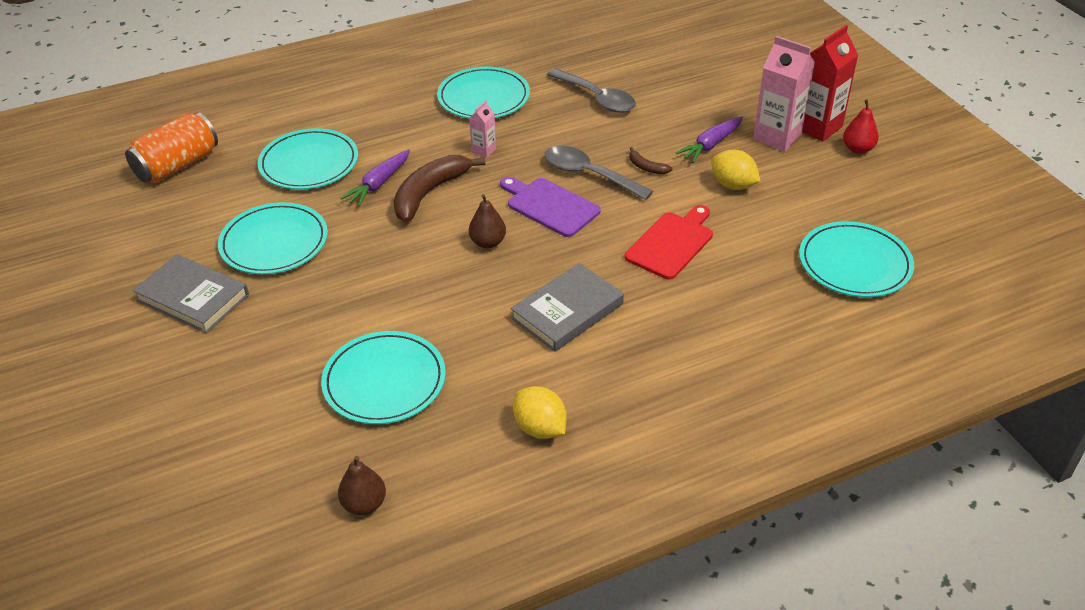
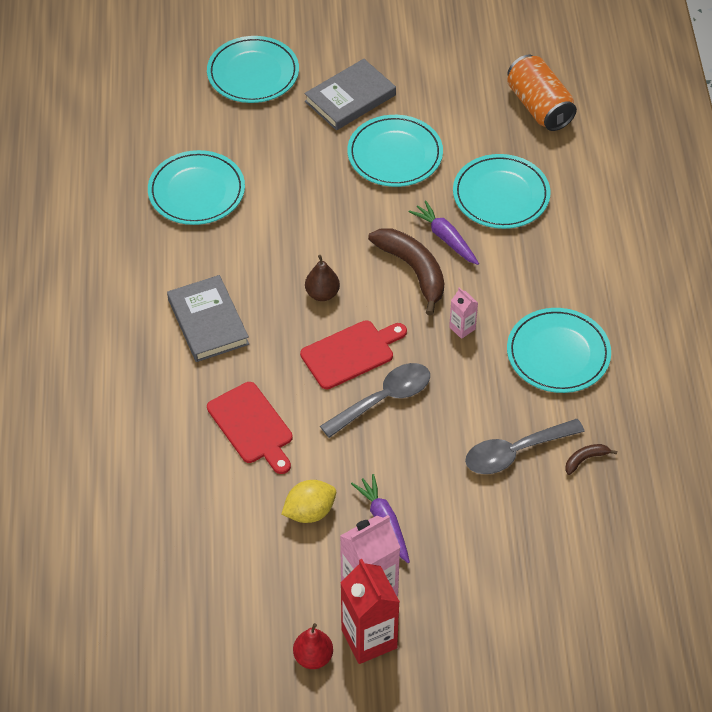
camera: 110 degrees right, 10 degrees up
brown pear [338,456,386,515] -> none
purple cutting board [500,177,601,237] -> red cutting board [300,320,407,389]
yellow lemon [513,386,567,439] -> none
brown banana [629,147,672,174] -> brown banana moved to [565,444,617,475]
turquoise plate [799,221,914,297] -> turquoise plate moved to [207,36,299,103]

